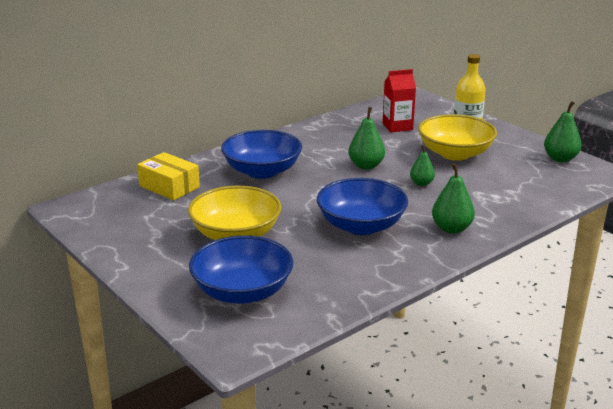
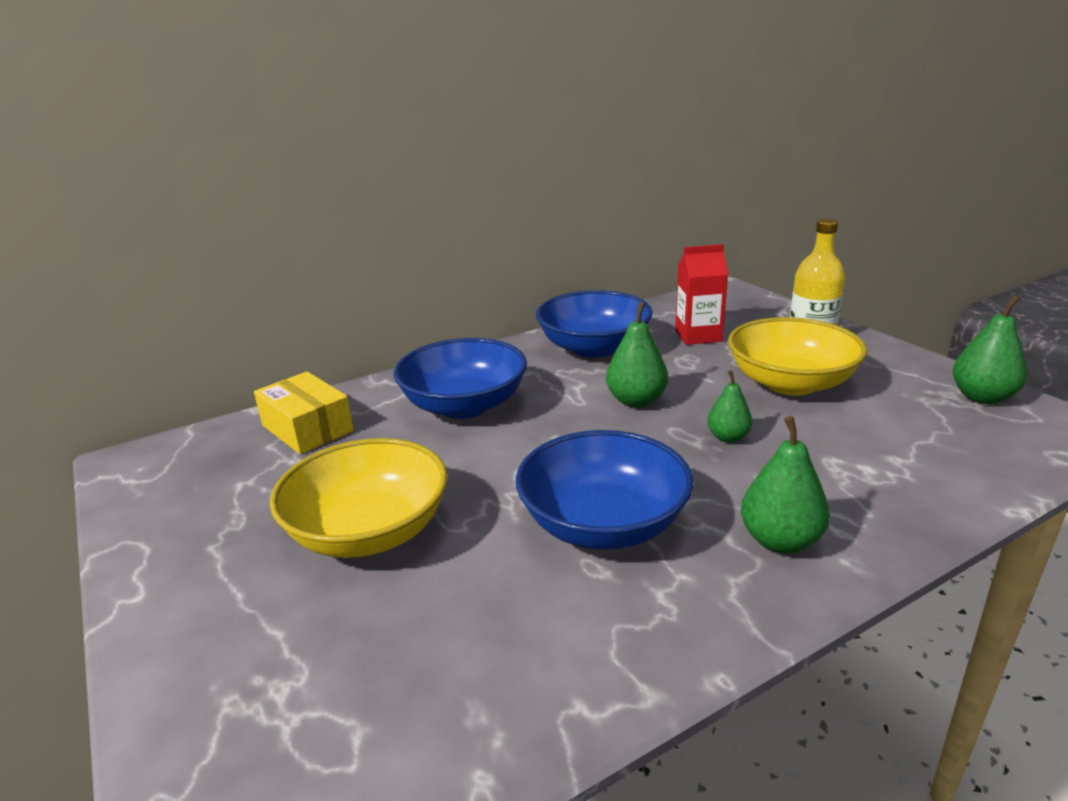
camera: 10 degrees right, 0 degrees up
blue bowl [189,235,293,304] -> blue bowl moved to [536,290,653,358]

